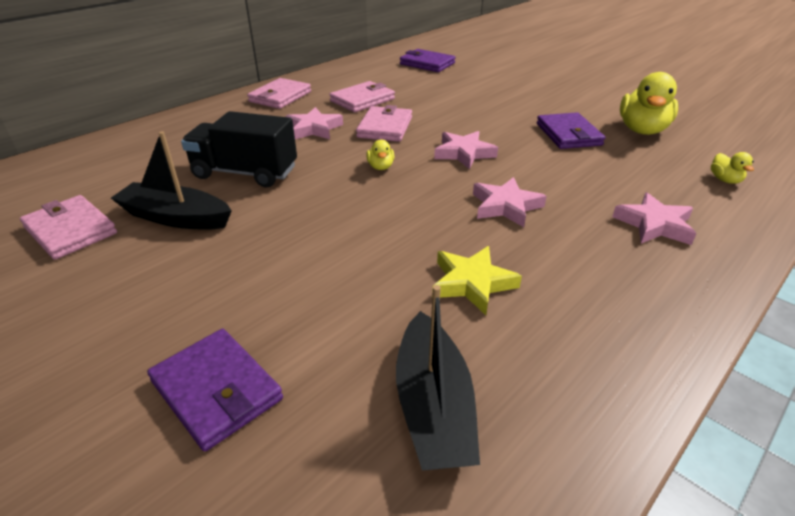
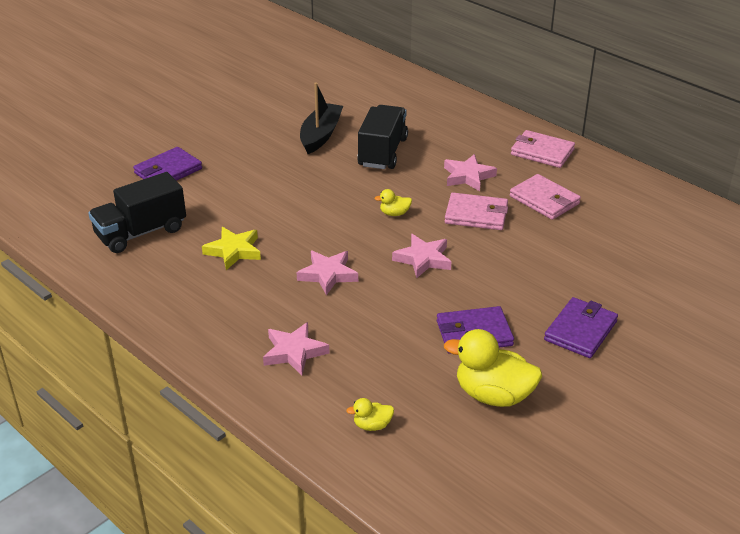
camera: 90 degrees right, 0 degrees up
pink wallet [20,195,117,260] -> none
black boat [396,285,480,471] -> black truck [88,172,186,253]
purple wallet [400,49,456,72] -> purple wallet moved to [544,297,618,358]

